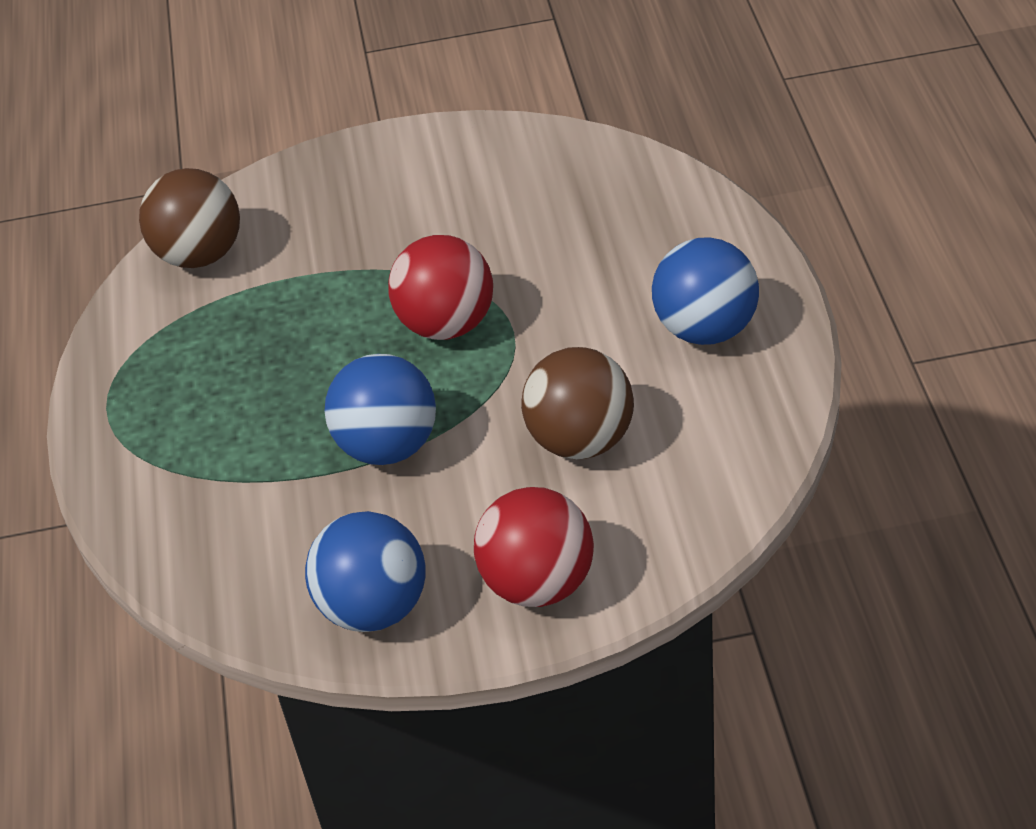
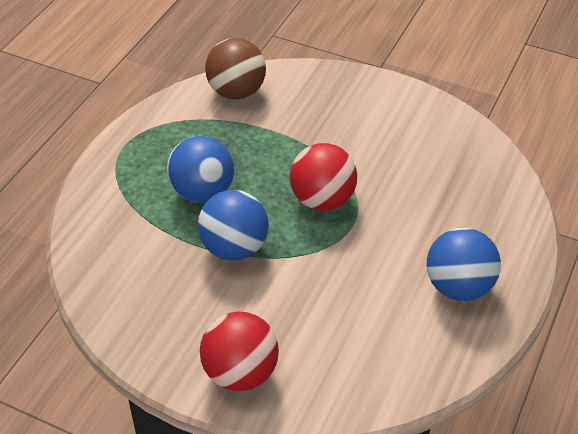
camera: 30 degrees right, 0 degrees up
blue ball [305,511,426,632] -> blue ball moved to [167,136,234,203]
brown ball [521,347,634,459] -> none

